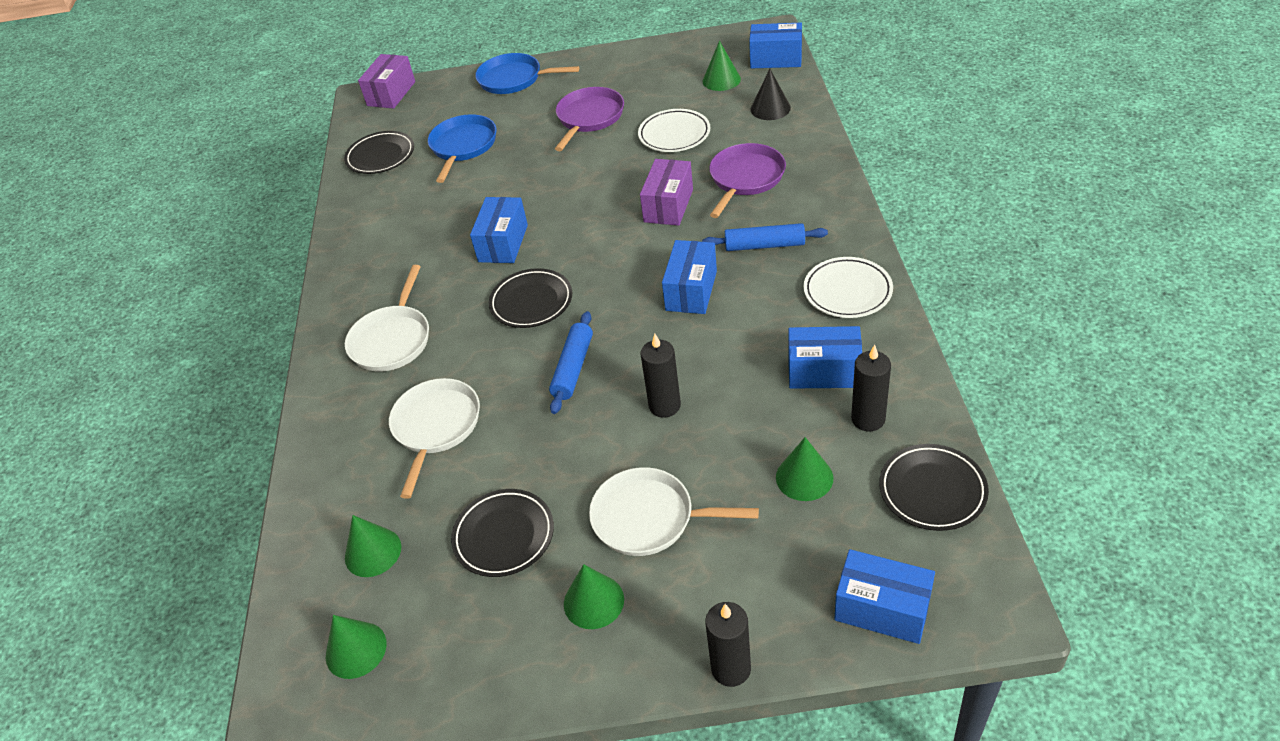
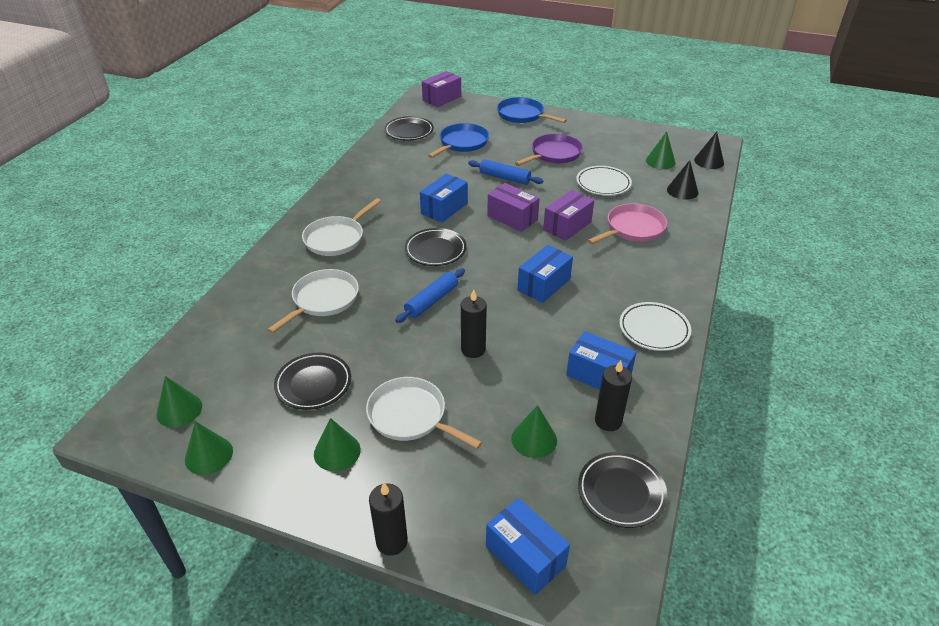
camera: 20 degrees right, 5 degrees down
green cone [345,515,401,577] -> green cone moved to [185,421,233,475]
blue rolling pin [702,223,828,251] -> blue rolling pin moved to [468,159,543,185]
purple pan [709,143,786,218] -> pink pan [587,203,667,244]
blue box [749,23,802,68] -> black cone [694,131,724,169]
none -> purple box [487,183,540,232]

